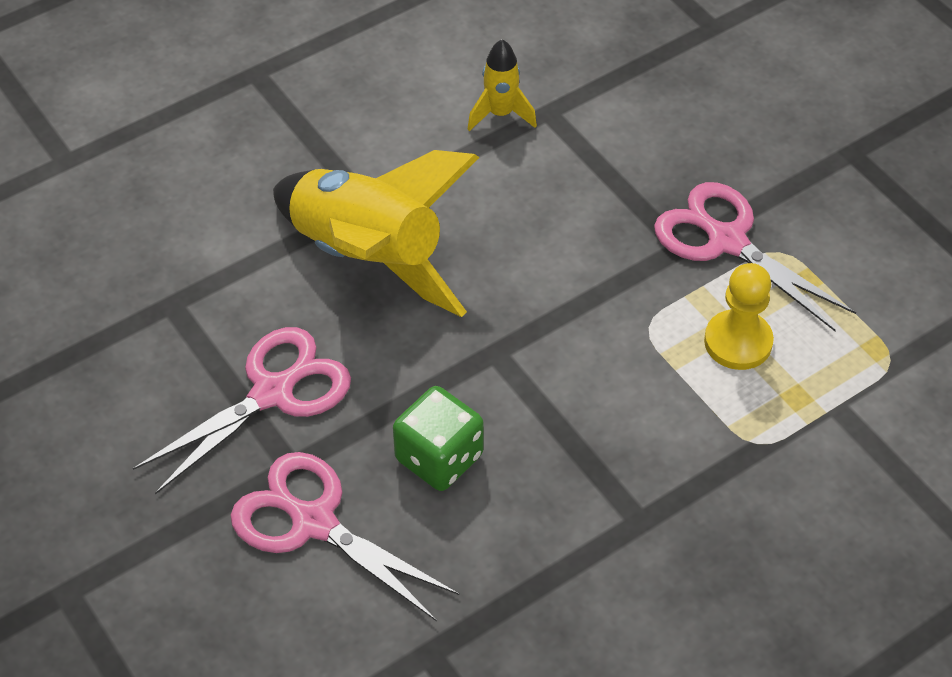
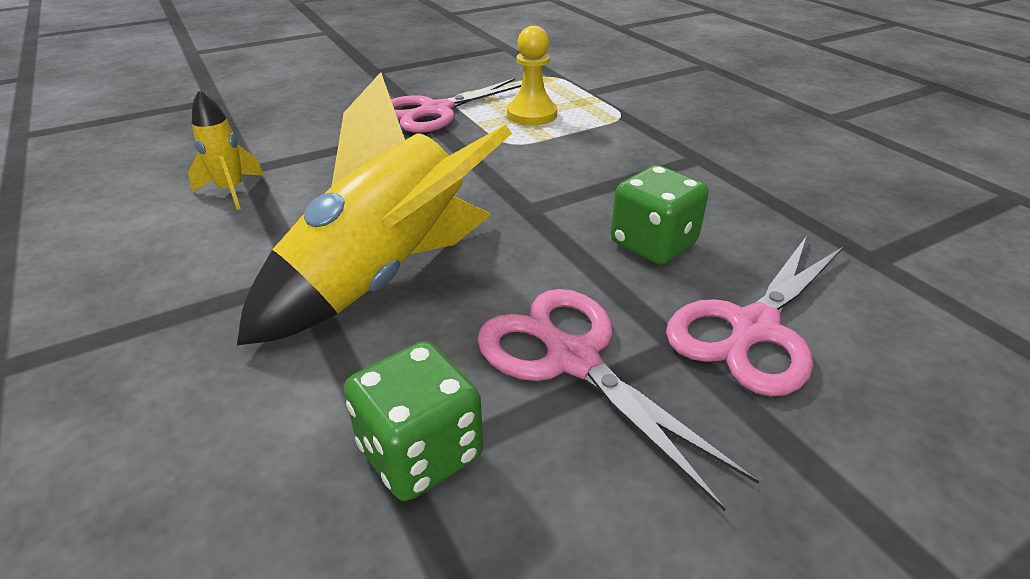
camera: 85 degrees left, 15 degrees down
none -> green dice [344,341,483,501]

